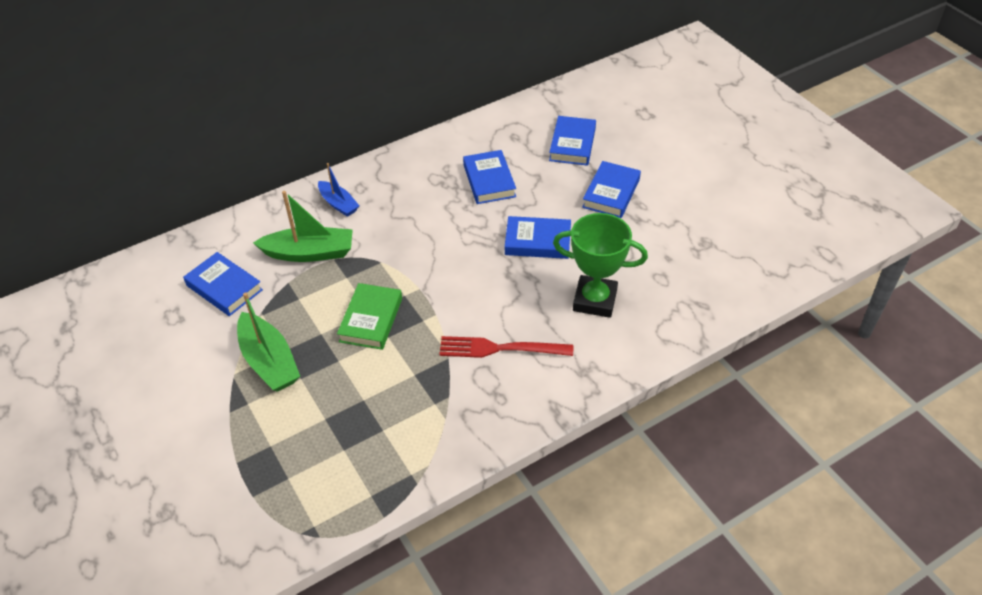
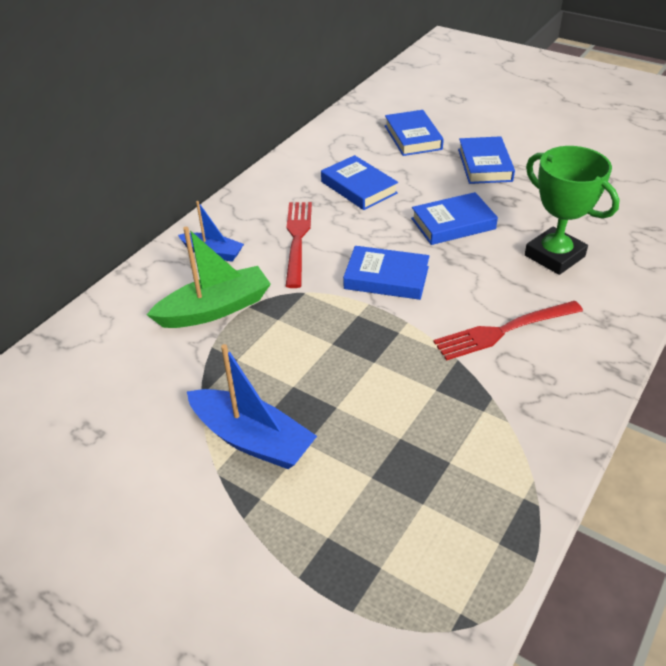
camera: 25 degrees left, 5 degrees down
blue book [183,252,263,316] -> blue book moved to [343,246,429,300]
green boat [237,293,300,392] -> blue boat [187,344,317,469]
green book [337,283,402,350] -> none
green trophy [553,213,648,318] -> green trophy turned 60 degrees clockwise [525,146,620,275]
none -> red fork [286,202,312,288]

